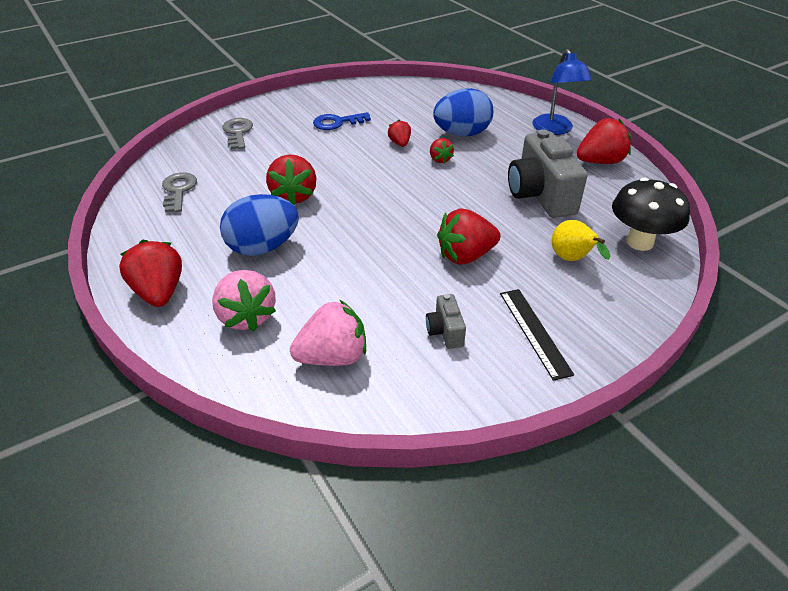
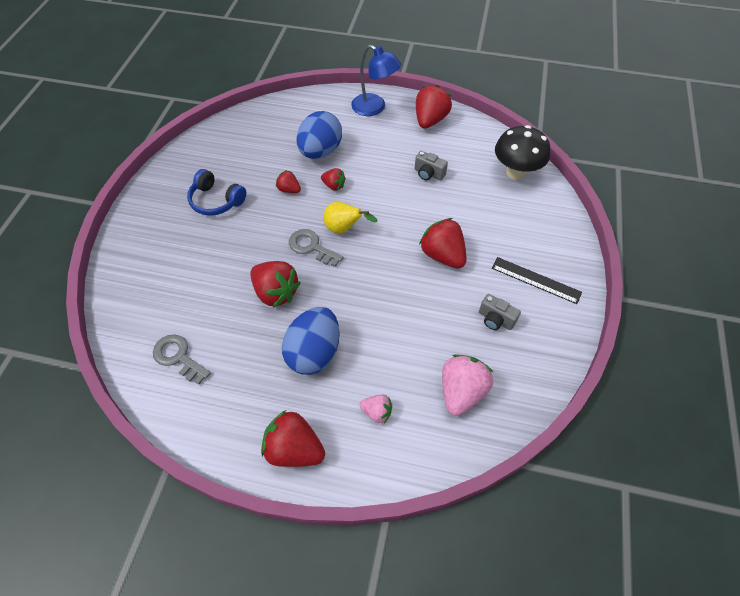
camera: 45 degrees left, 15 degrees up
pink strawberry [212,270,276,331] -> pink strawberry [360,395,392,424], size x0.55
grey key [222,118,253,149] -> grey key moved to [289,229,344,267]
blue key [313,112,371,130] -> blue headphones [187,169,246,216]
red strawberry [437,209,500,265] -> red strawberry turned 120 degrees clockwise [419,218,466,269]
grey camera [508,129,587,218] -> grey camera [415,151,448,181], size x0.47
yellow pear [552,220,610,261] -> yellow pear moved to [323,202,378,234]

